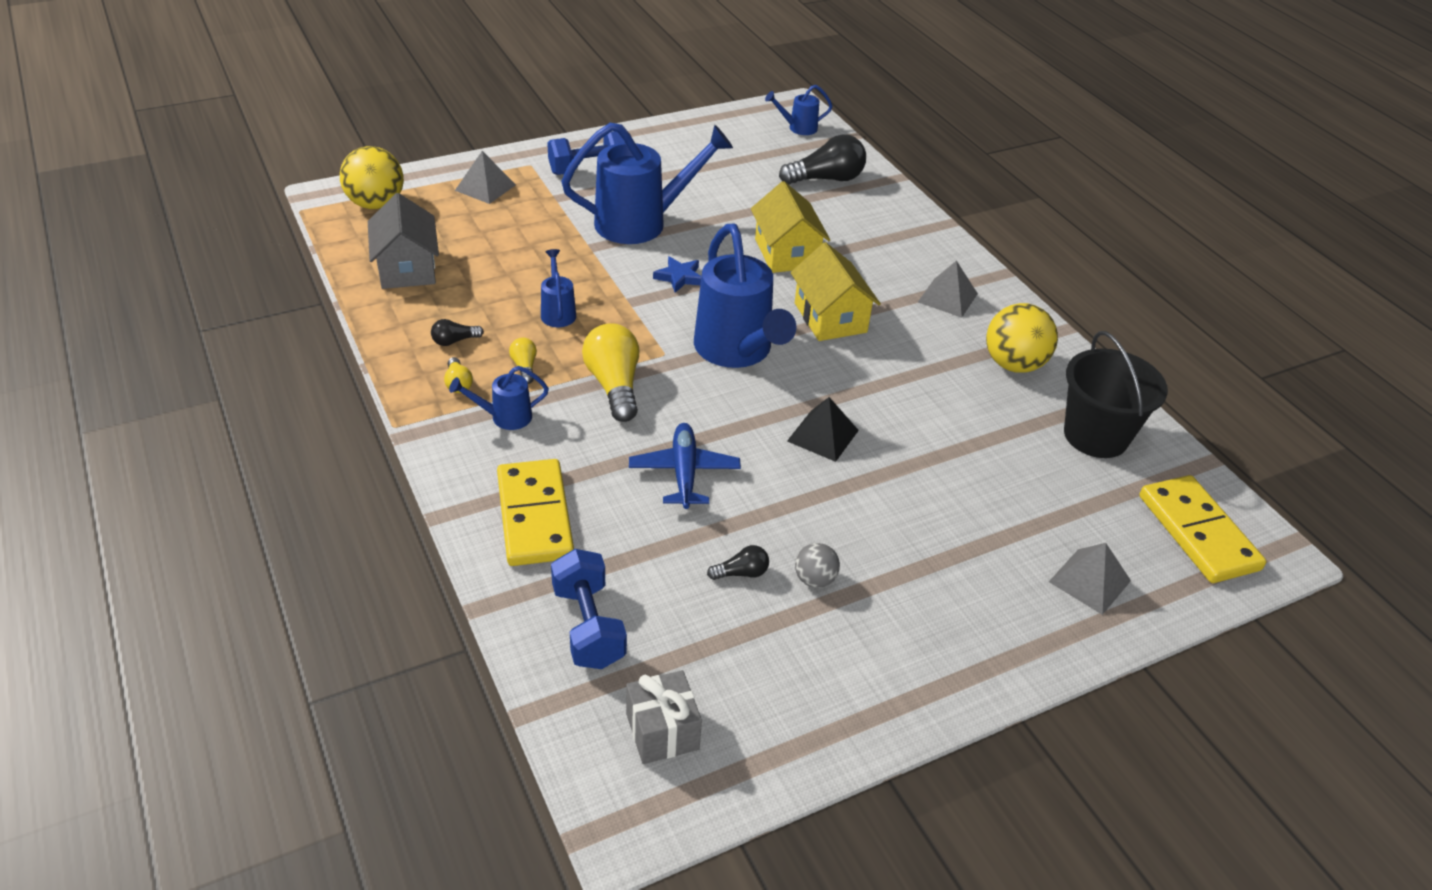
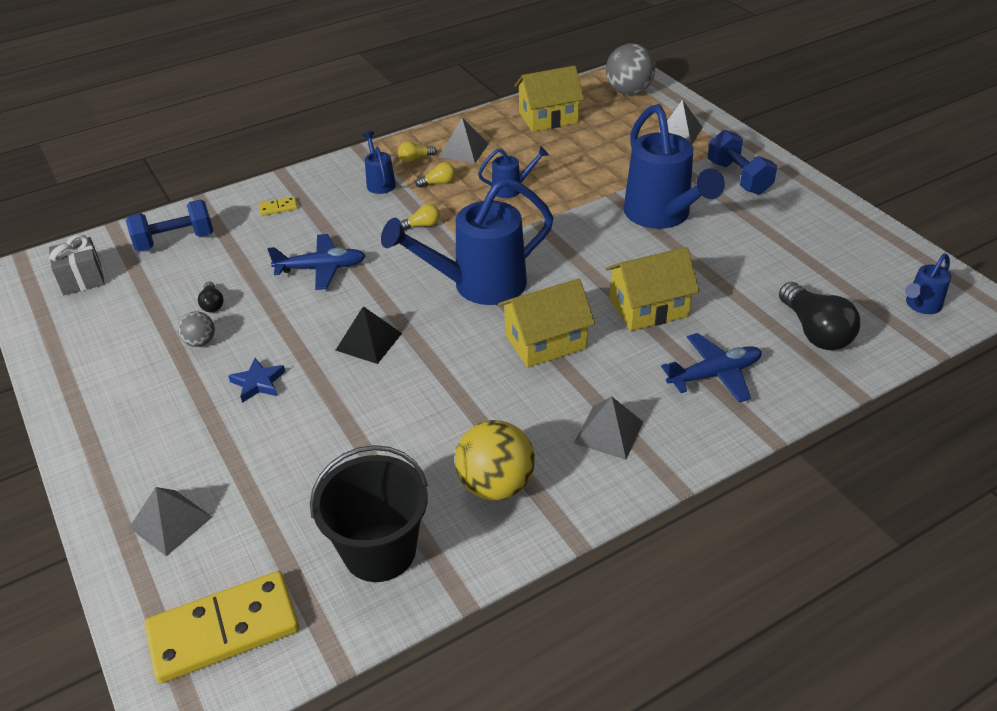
camera: 90 degrees right, 0 degrees up
yellow ball [340,146,404,209] -> grey ball [606,44,655,95]
grey house [368,193,439,289] -> yellow house [514,65,584,132]
black light bulb [431,319,484,346] -> grey pyramid [439,118,489,163]
yellow domino [497,459,574,566] -> yellow domino [259,196,298,216], size x0.41
yellow light bulb [582,323,639,422] -> yellow light bulb [400,204,440,230], size x0.48
blue star [653,256,702,293] -> blue star moved to [228,358,285,403]
blue watering can [765,85,833,135] -> blue watering can turned 120 degrees counterclockwise [905,254,951,314]
none -> blue plane [661,333,762,403]

